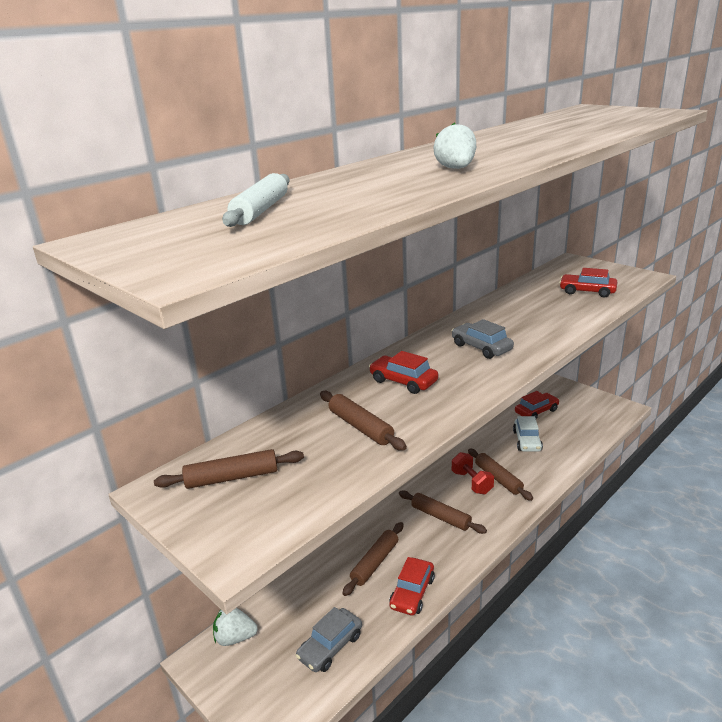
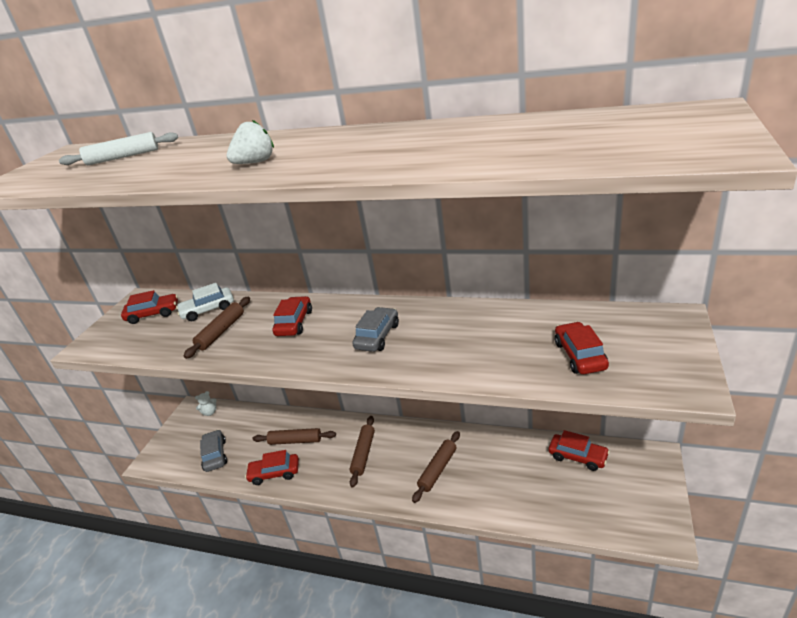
camera: 65 degrees right, 5 degrees up
brown rolling pin [154,449,304,489] -> red car [121,290,178,324]
white strawberry [213,608,258,646] -> white teddy bear [195,391,217,416]
grey car [296,607,362,672] -> grey car turned 60 degrees clockwise [200,430,227,472]
red dumbbell [452,452,494,494] -> none
white car [513,416,543,452] -> white car moved to [176,283,234,321]

